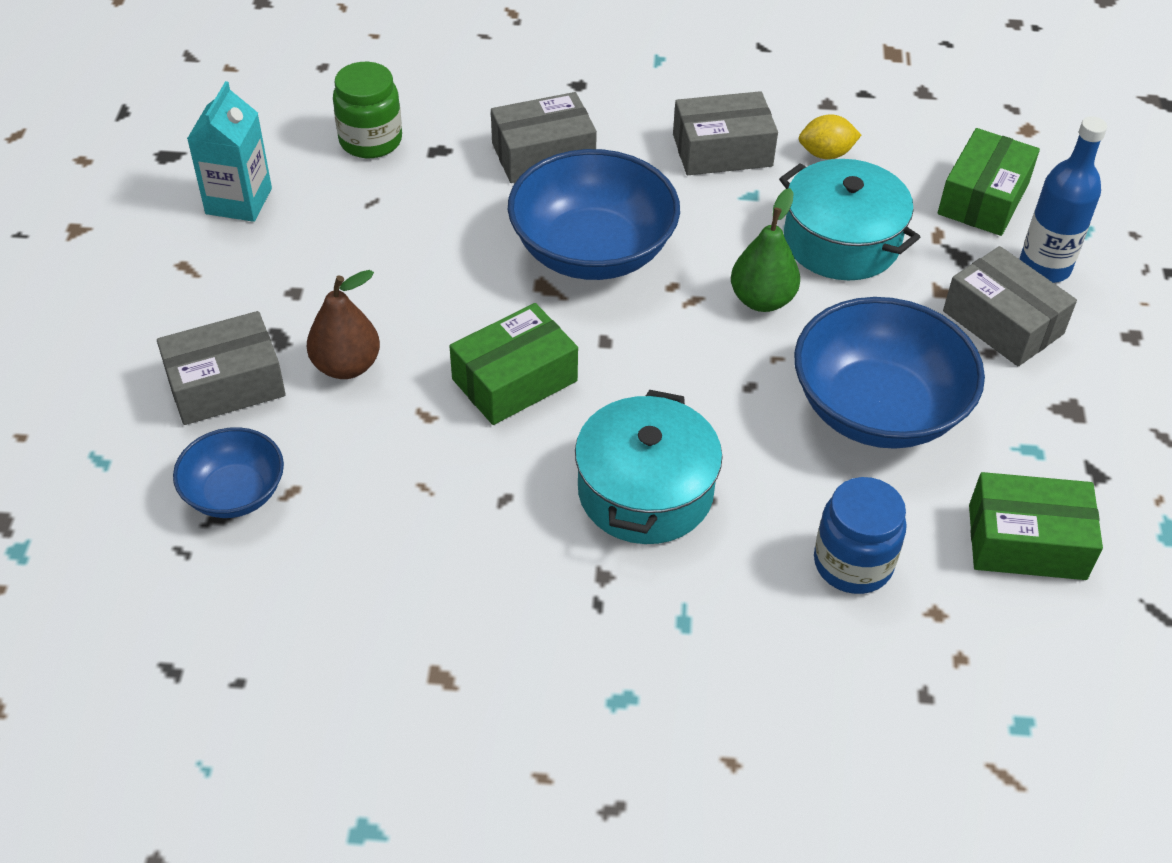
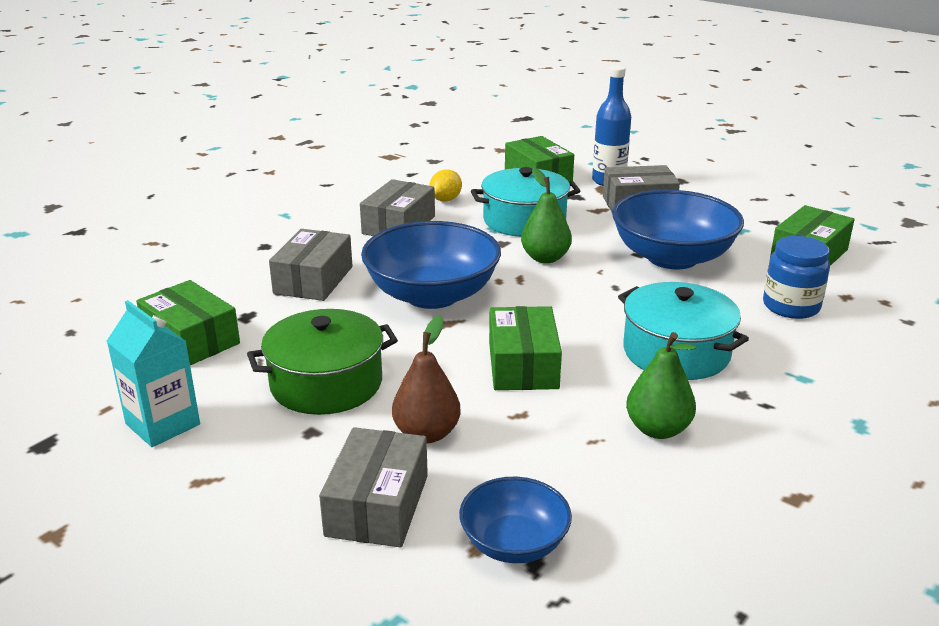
camera: 55 degrees left, 20 degrees down
green jar [333,62,402,158] -> green box [136,280,240,365]
none -> green pot [247,309,398,415]
none -> green pear [626,332,697,439]

